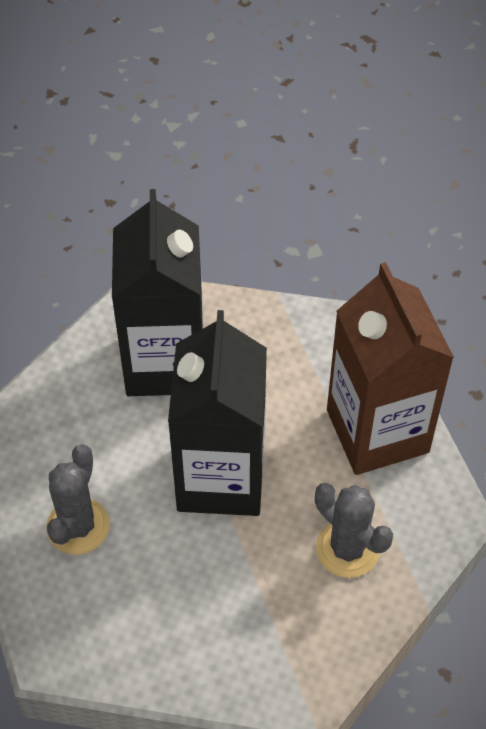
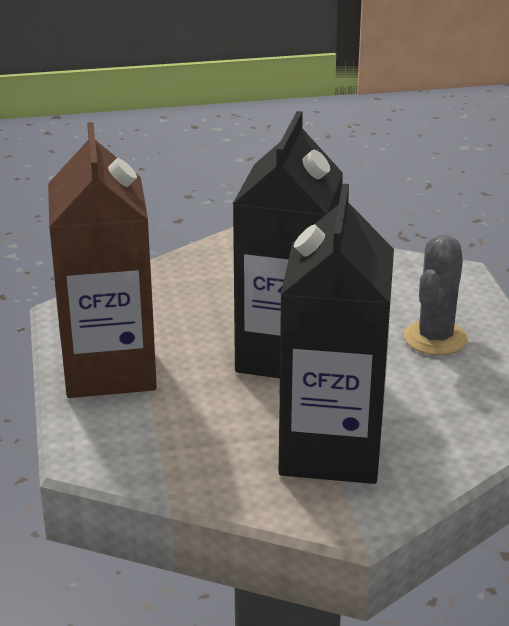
camera: 170 degrees left, 25 degrees down
grey cactus [315,483,393,578] -> none

